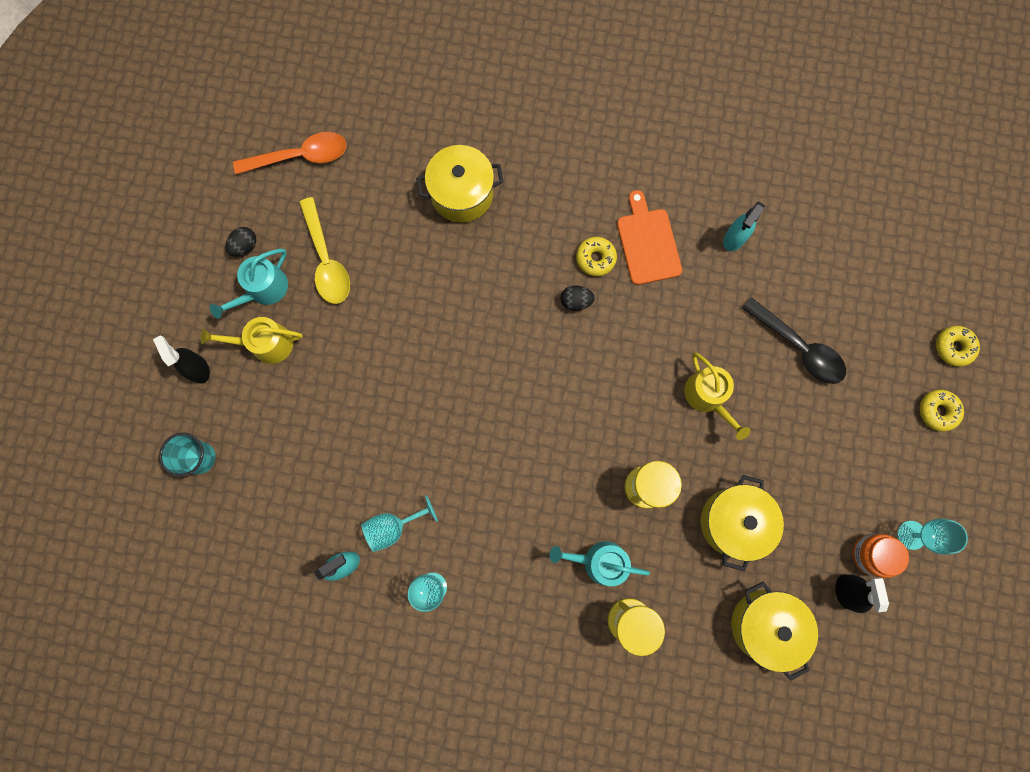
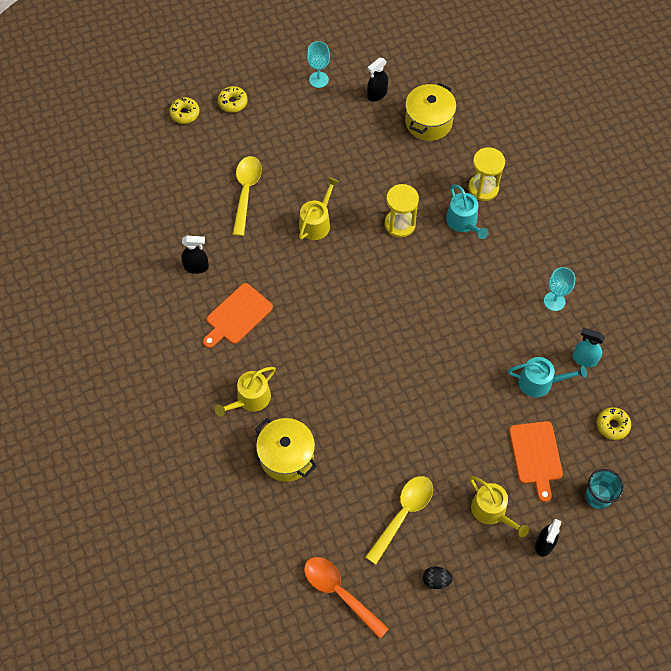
camera: 125 degrees left, 15 degrees down
turquoise watering can [210,249,288,319] -> turquoise watering can moved to [508,357,587,397]
turquoise goblet [361,495,438,552] -> none
black egg [561,286,595,311] -> none
yellow donut [576,237,617,276] -> yellow donut moved to [597,407,631,440]
yellow pot [701,475,784,571] -> none
turquoise spray bottle [723,202,765,251] -> black spray bottle [181,236,209,274]
black spoon [742,297,846,384] -> yellow spoon [232,156,262,236]
orange jar [852,534,909,578] -> none
none -> yellow watering can [215,367,276,417]
none -> orange cutting board [509,421,563,502]

